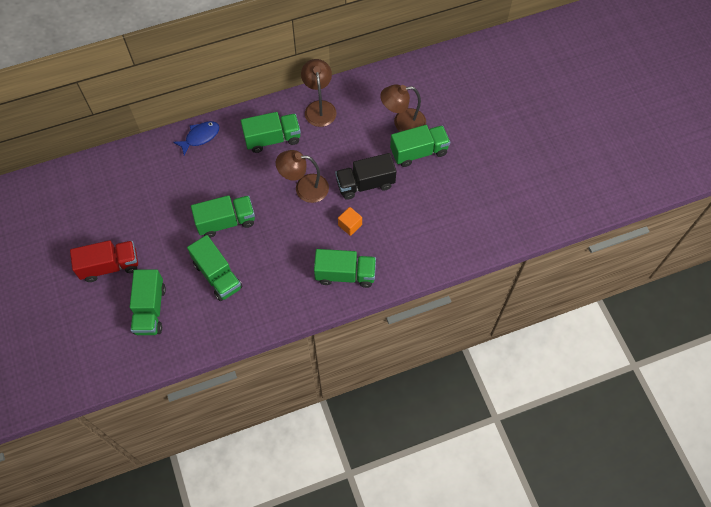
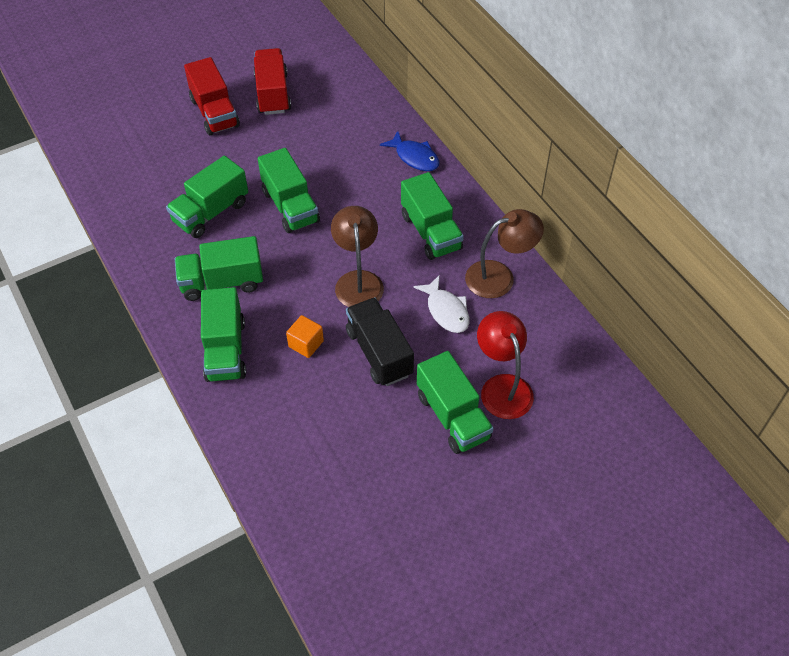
camera: 80 degrees right, 10 degrees down
green truck [130,269,166,335] -> green truck moved to [175,236,263,301]
brown lamp [380,84,426,132] -> red lamp [477,311,534,419]
none -> red truck [254,48,291,115]
none -> white fish [413,275,470,333]

